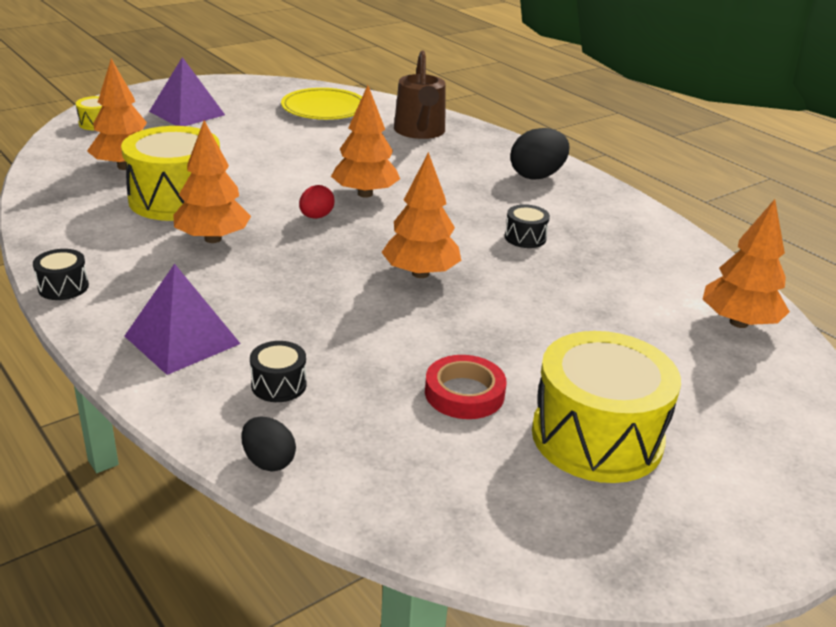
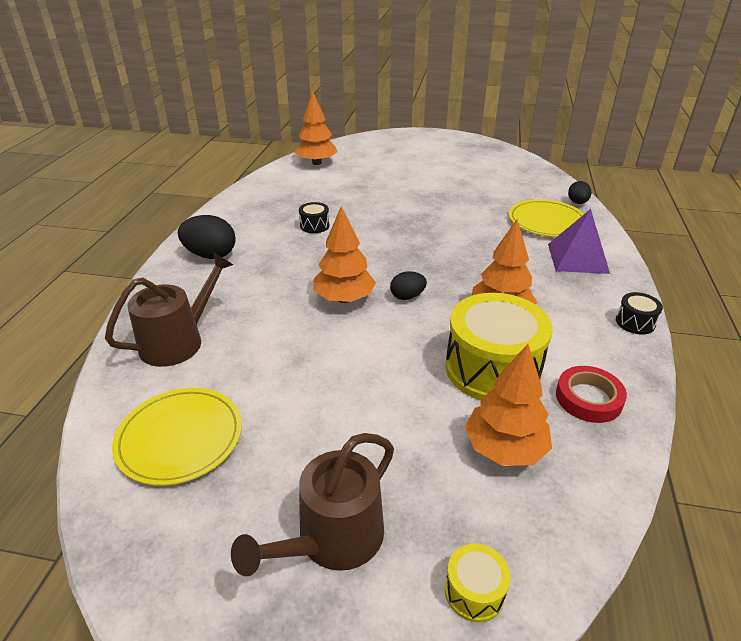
camera: 130 degrees left, 5 degrees up
purple pyramid [149,57,225,126] -> brown watering can [231,433,394,576]
black drum [250,341,307,402] -> yellow plate [509,199,584,237]
red egg [299,185,335,219] -> black egg [390,271,427,300]
orange tree [381,152,461,278] -> none
red tape [425,355,507,419] -> red tape moved to [556,366,627,423]
yellow drum [532,331,681,483] -> none

